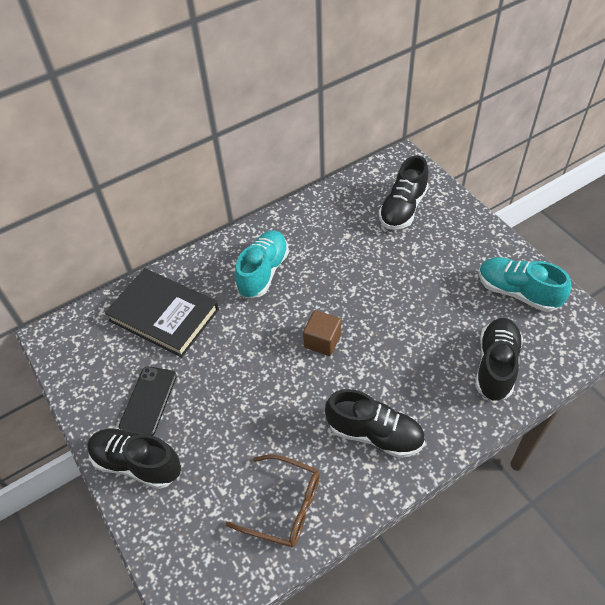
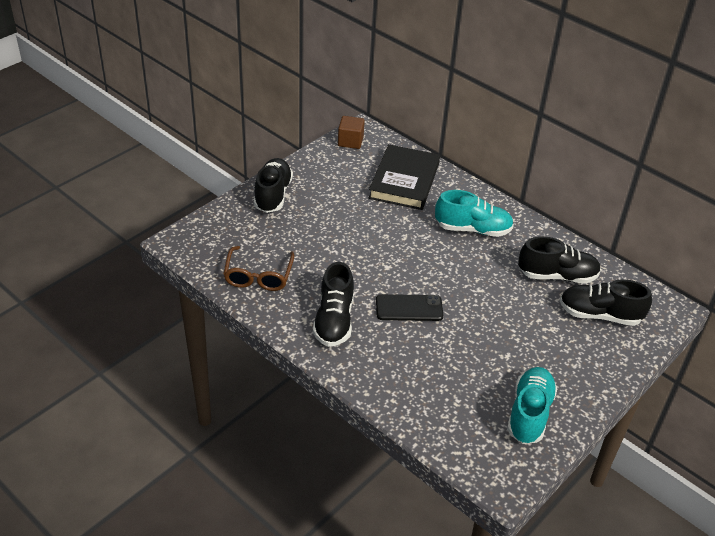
camera: 70 degrees right, 10 degrees down
black phone [119,366,177,436] -> black phone moved to [376,294,443,321]
brown cube [303,310,341,356] -> brown cube moved to [338,116,365,149]
black shoe [475,318,523,401] -> black shoe moved to [518,236,601,284]

